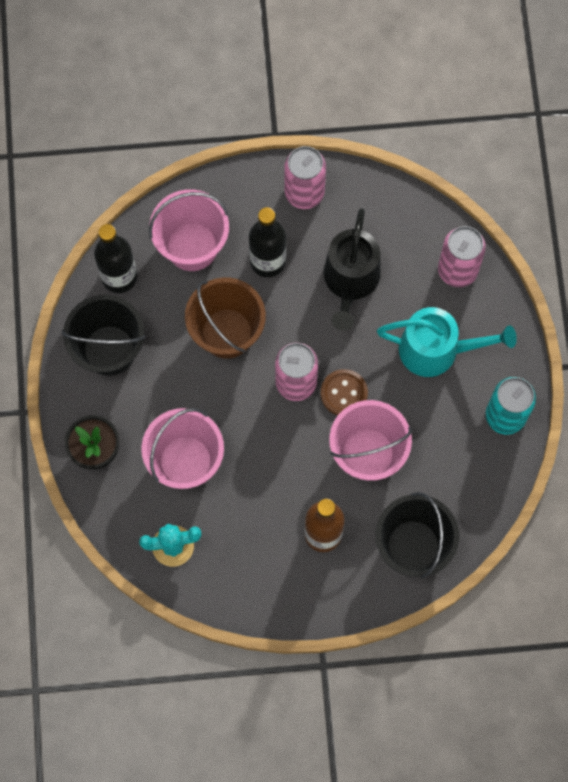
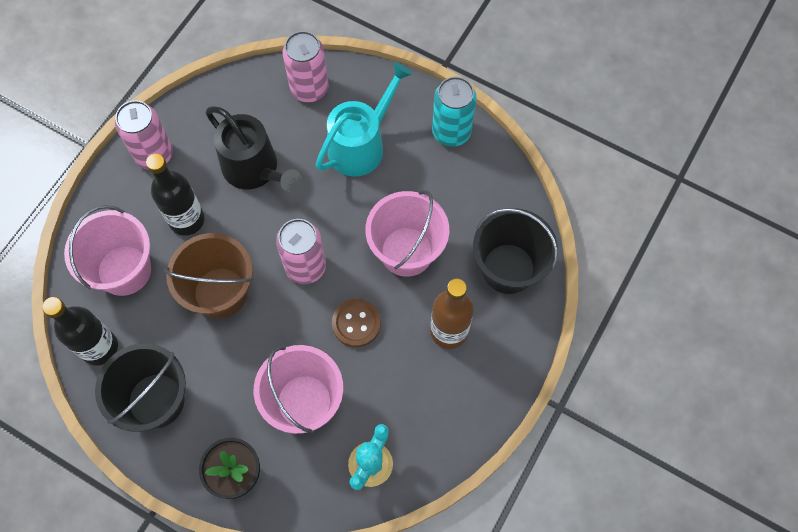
camera: 55 degrees left, 5 degrees down
brown button [320,369,368,415] -> brown button moved to [332,299,381,347]

